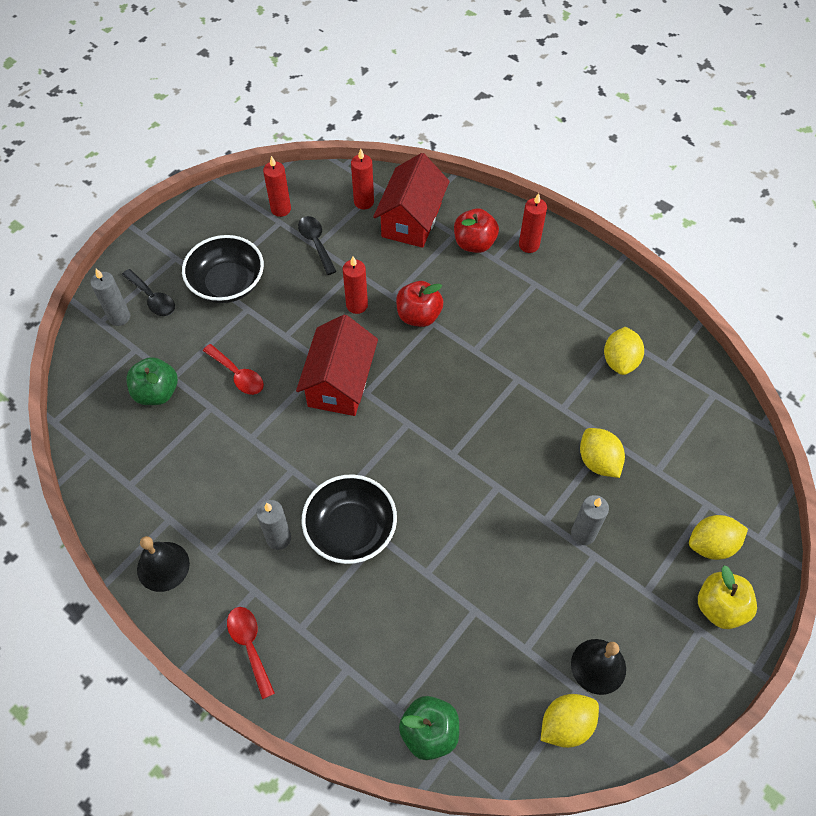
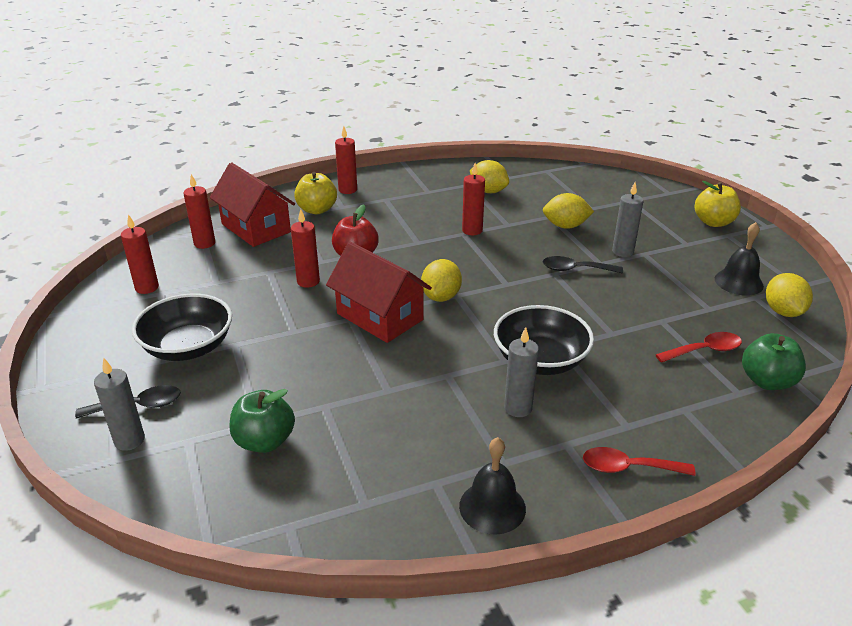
camera: 60 degrees left, 25 degrees down
red spoon [203,344,264,395] -> red spoon moved to [656,332,742,363]
black spoon [298,216,337,275] -> black spoon moved to [543,256,623,273]
red apple [454,208,499,253] -> yellow apple [294,172,337,214]
yellow lemon [689,515,748,560] -> yellow lemon moved to [421,259,462,302]
none -> red candle [462,163,485,235]

